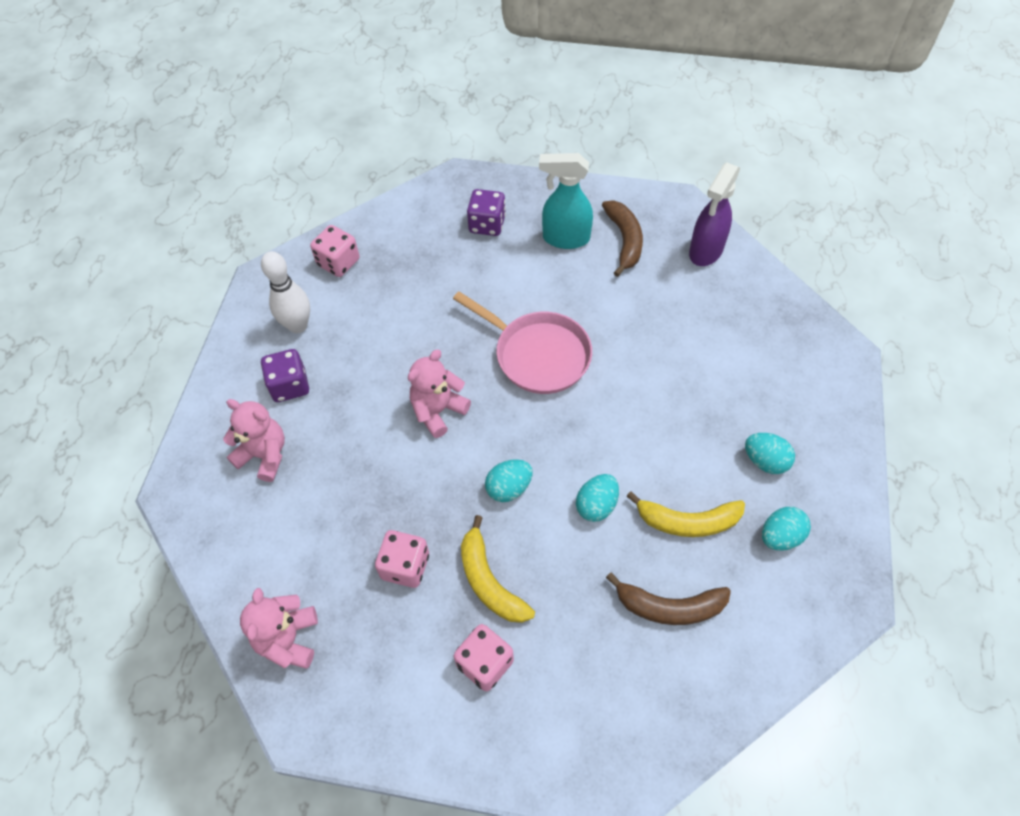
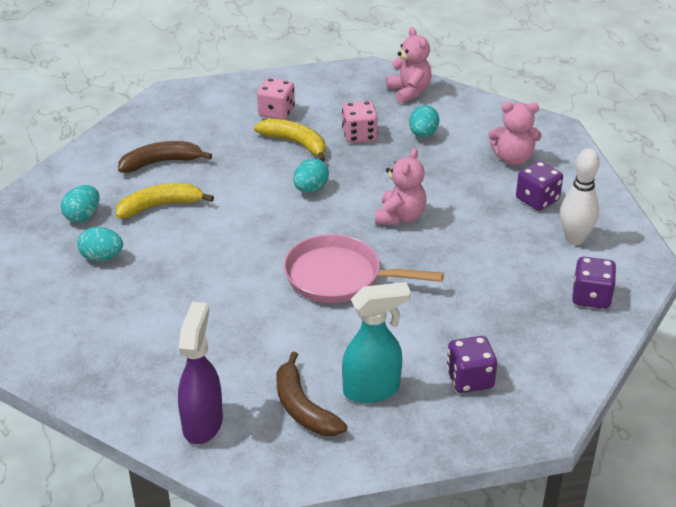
camera: 155 degrees right, 20 degrees down
pink dice [310,225,359,277] -> purple dice [572,257,616,309]
turquoise egg [576,474,619,522] -> turquoise egg moved to [409,105,439,137]

